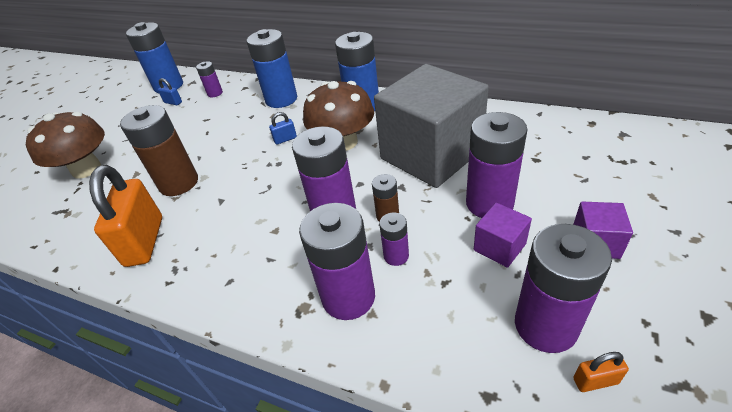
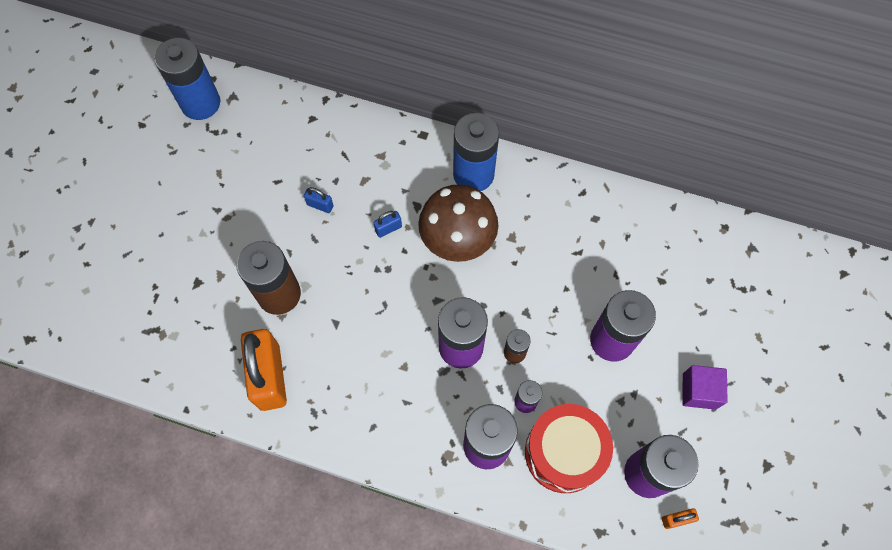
camera: 10 degrees left, 25 degrees up
brown mushroom [26,112,105,179] -> none
blue padlock [158,78,182,105] -> blue padlock moved to [304,187,334,213]
purple battery [196,61,223,97] -> none
blue battery [247,29,297,108] -> none
grey cube [374,64,489,188] -> none
purple cube [474,203,532,268] -> none
none -> red drum [525,404,613,493]

